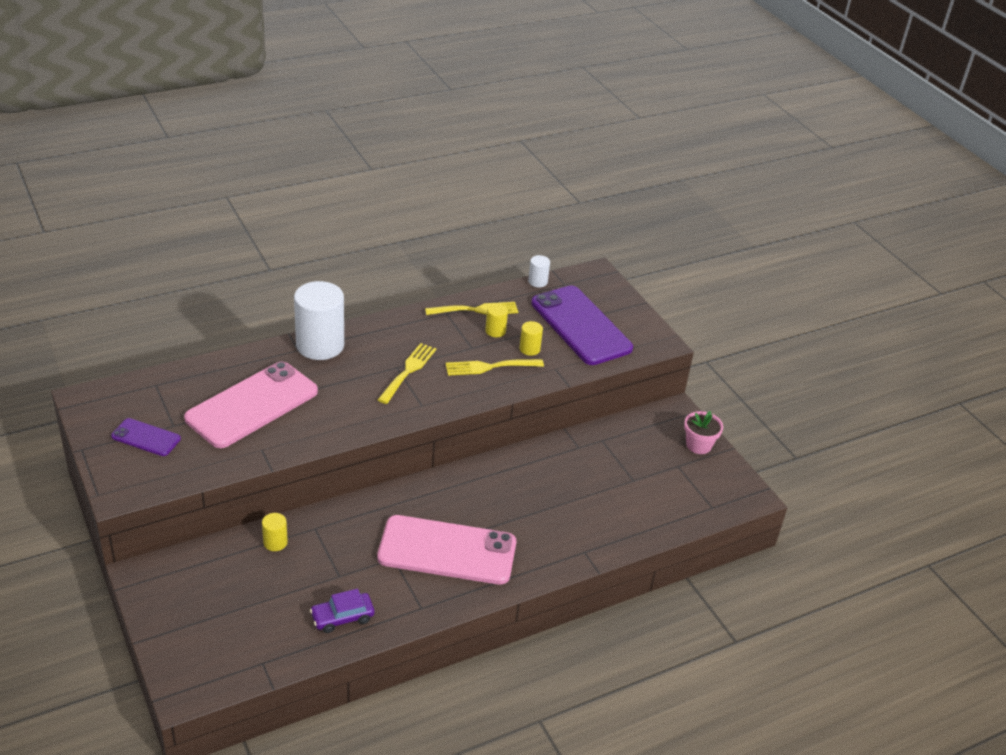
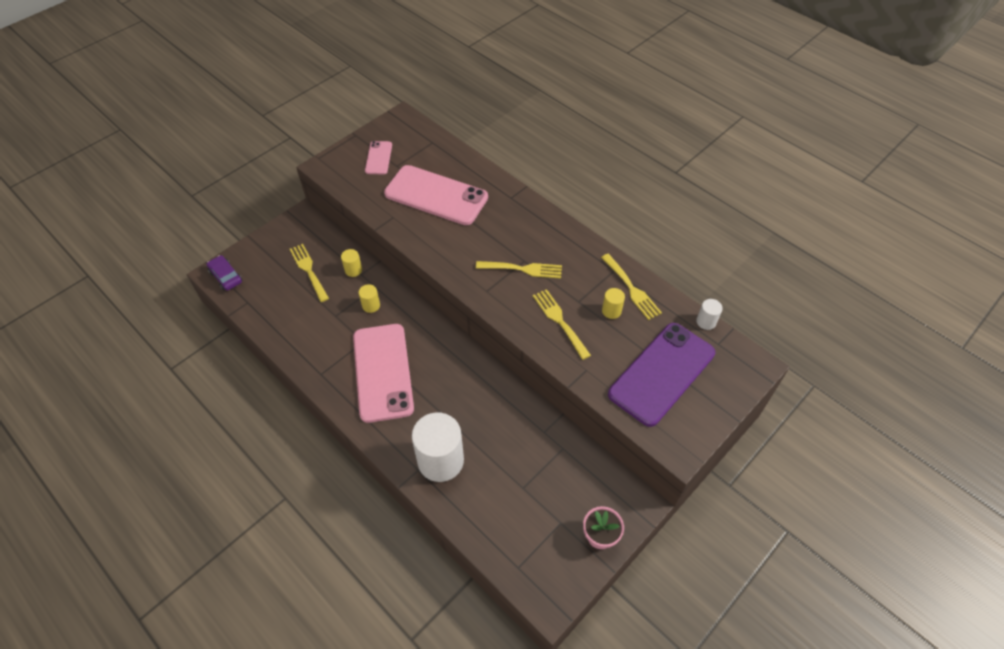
camera: 75 degrees right, 15 degrees up
purple phone [111,418,181,456] -> pink phone [365,141,392,174]
white cylinder [294,281,344,360] -> white cylinder moved to [412,412,464,482]
purple car [310,589,374,633] -> purple car moved to [207,255,242,291]
yellow cylinder [520,321,543,356] -> yellow cylinder moved to [359,284,380,313]
none -> yellow fork [290,244,329,302]

